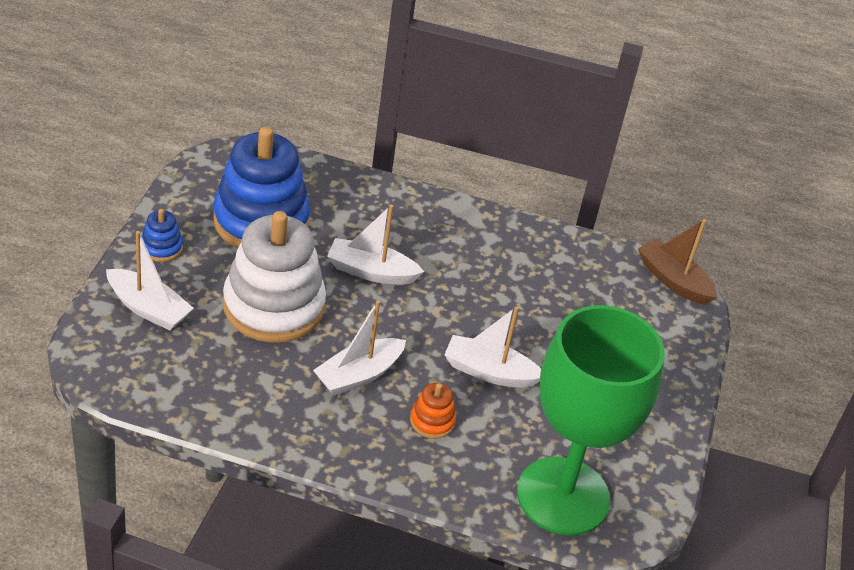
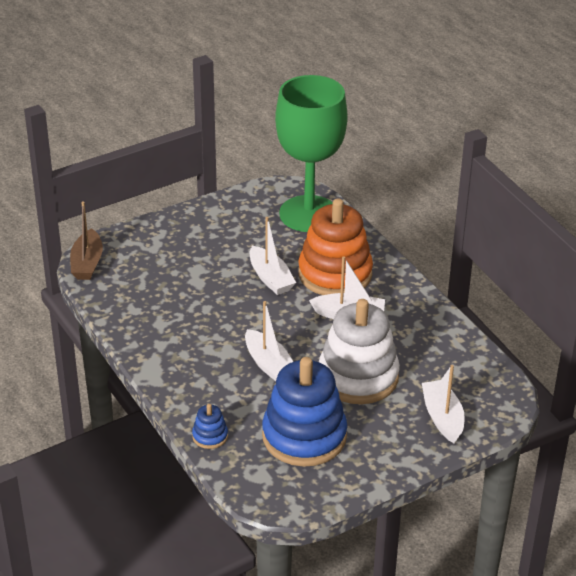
camera: 130 degrees left, 5 degrees down
blue stacking toy [142,209,183,262] -> blue stacking toy moved to [192,404,228,449]
orange stacking toy [410,383,456,439] -> orange stacking toy [298,198,373,295], size x2.37

